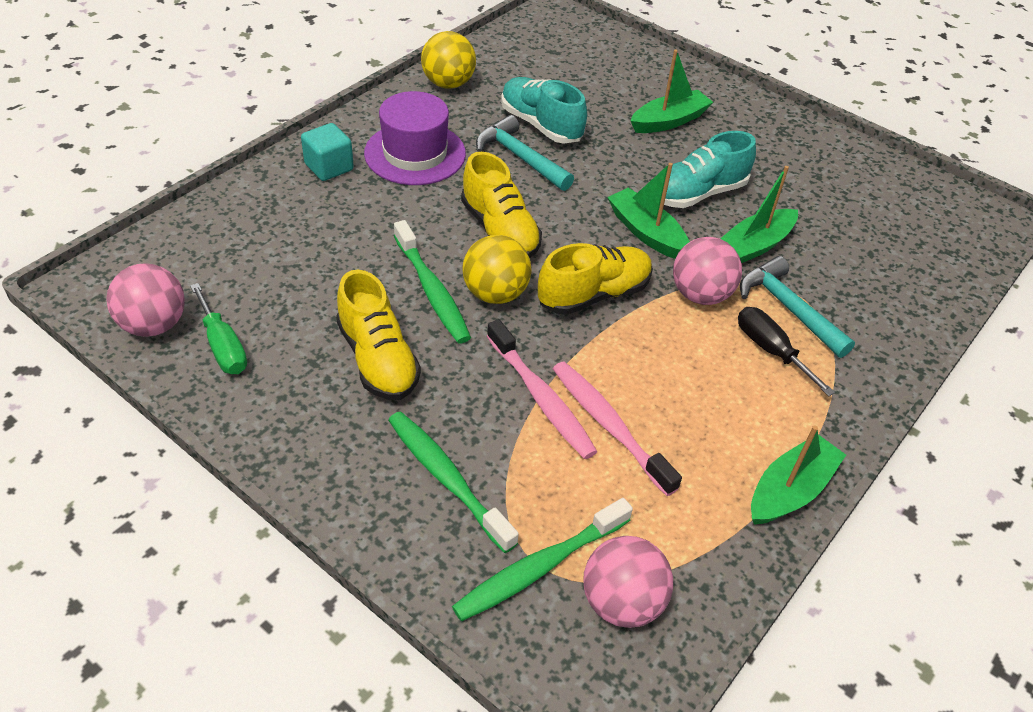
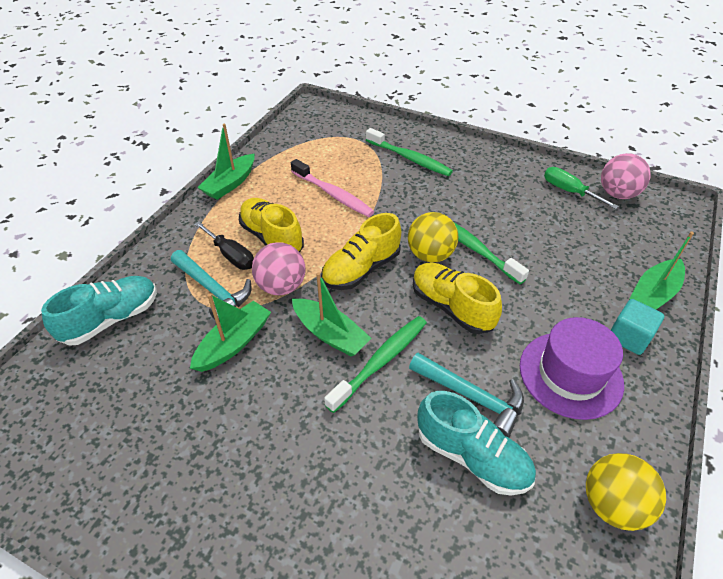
camera: 170 degrees right, 0 degrees up
yellow shoe [336,270,421,400] -> yellow shoe moved to [239,198,304,252]
green toothbrush [452,498,633,621] -> green toothbrush moved to [324,316,427,413]
pink toothbrush [487,319,598,459] -> none
pink ball [583,536,673,628] -> none
green boat [630,49,713,133] -> green boat moved to [629,232,694,310]
turquoise shoe [664,131,756,208] -> turquoise shoe moved to [41,276,157,346]

